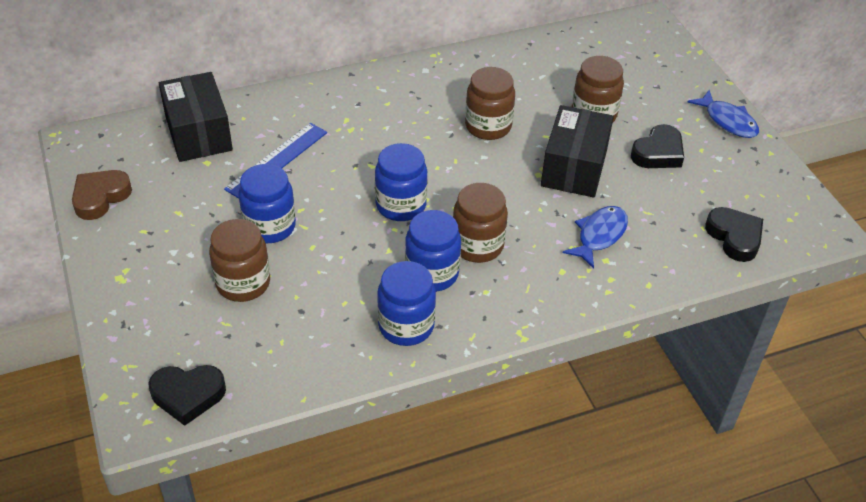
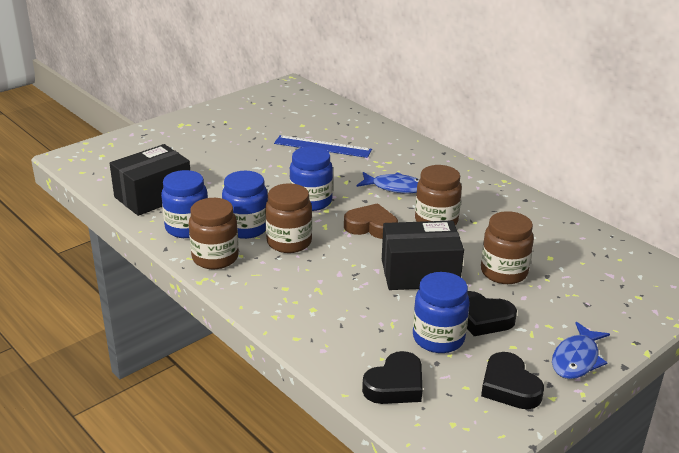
camera: 70 degrees right, 15 degrees down
brown heart [72,170,132,220] -> brown heart moved to [344,203,398,239]
black heart [148,365,226,426] -> black heart moved to [481,352,544,409]
black box [159,72,233,162] -> black box moved to [109,144,190,216]
brown jar [209,219,270,302] -> brown jar moved to [189,198,239,269]
blue jar [238,164,296,243] -> blue jar moved to [413,272,470,353]
blue fish [563,206,628,269] -> blue fish moved to [357,172,420,193]

